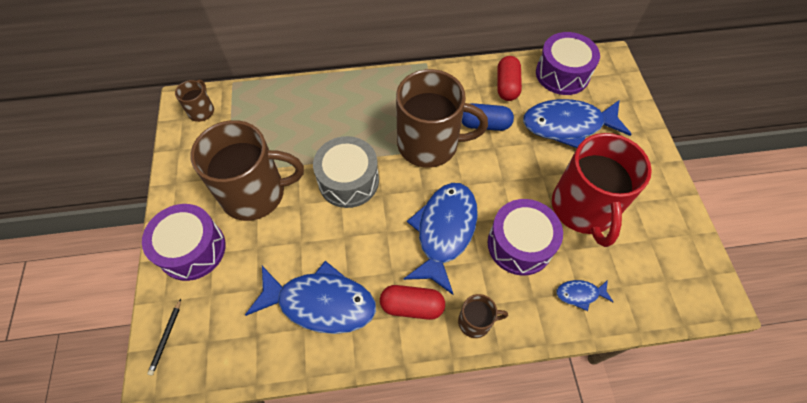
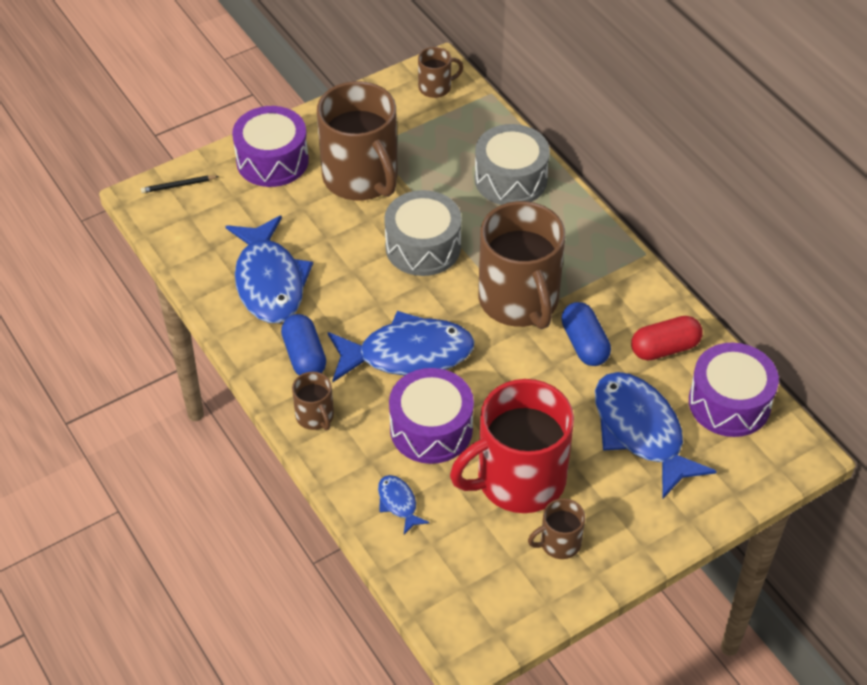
camera: 65 degrees right, 10 degrees down
red capsule [380,285,445,320] -> blue capsule [281,314,326,376]
none -> grey drum [475,124,550,205]
none -> brown mug [528,498,585,559]

